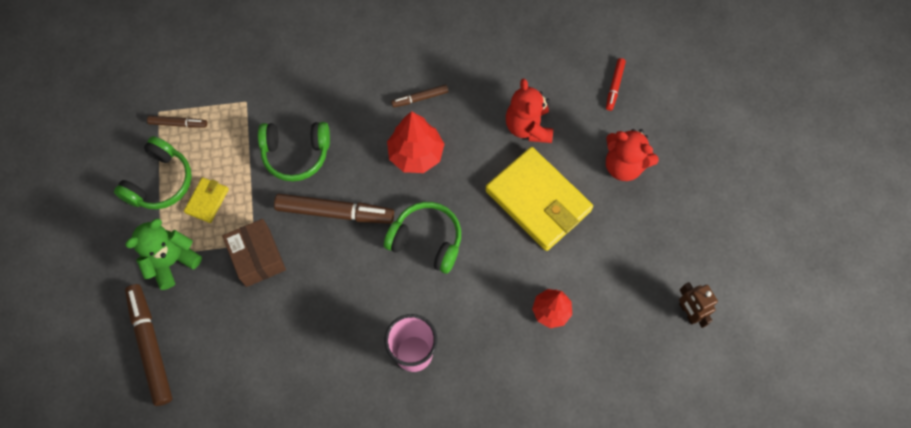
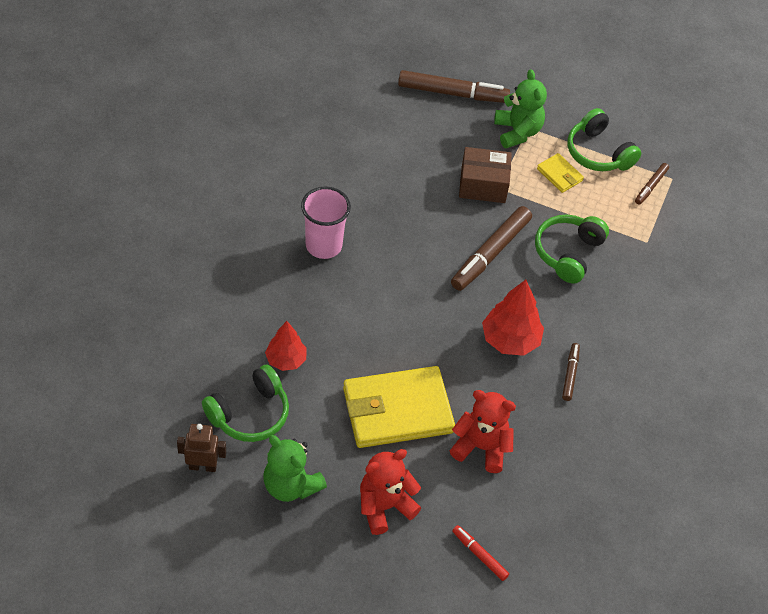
camera: 115 degrees right, 15 degrees down
green headphones [384,202,461,274] -> green headphones moved to [202,365,289,442]
none -> green teddy bear [263,435,327,502]

